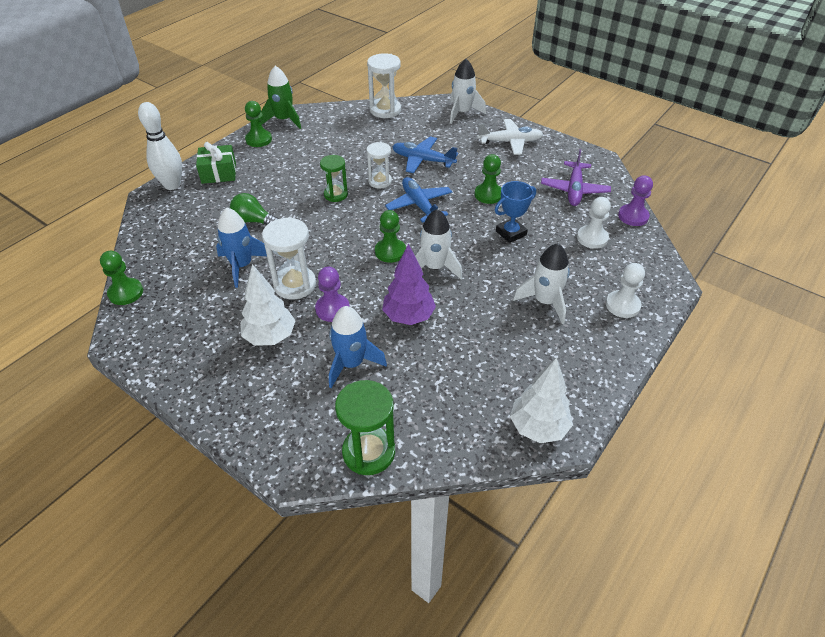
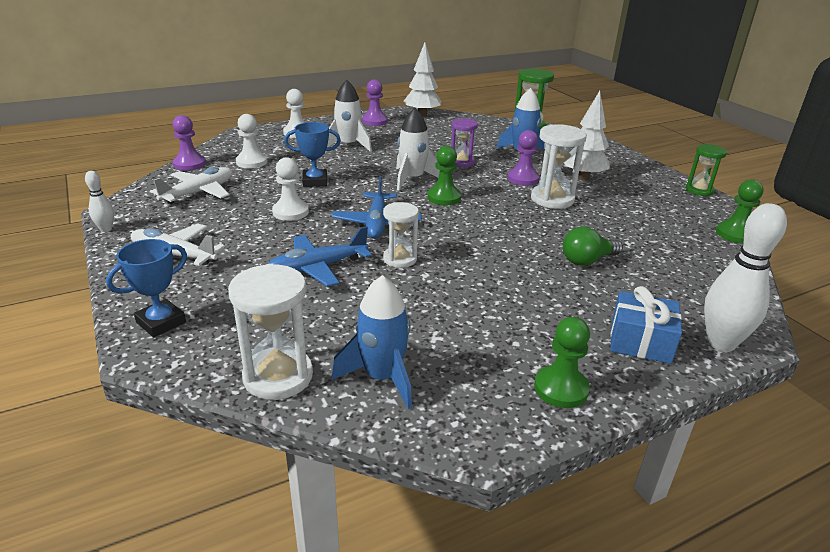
camera: 155 degrees left, 15 degrees down
green gift [196,142,236,184] -> blue gift [610,286,682,364]
blue rocket [216,207,267,288] -> blue rocket moved to [332,275,412,409]
green light bulb [230,193,278,225] -> green light bulb turned 105 degrees clockwise [563,227,623,266]
green rocket [260,66,301,129] -> none
green hourglass [320,155,348,202] -> green hourglass moved to [686,144,727,196]
purple tree [382,244,436,325] -> purple hourglass [451,118,478,167]
blue plane [392,136,458,173] -> blue plane turned 105 degrees clockwise [268,226,372,287]
white rocket [450,59,486,124] -> blue trophy [106,239,187,337]
green pawn [475,154,501,204] -> white pawn [272,157,309,221]
purple plane [541,149,611,206] -> white plane [151,167,233,204]
none -> white bowling pin [85,171,114,232]
none -> purple pawn [362,79,388,126]

